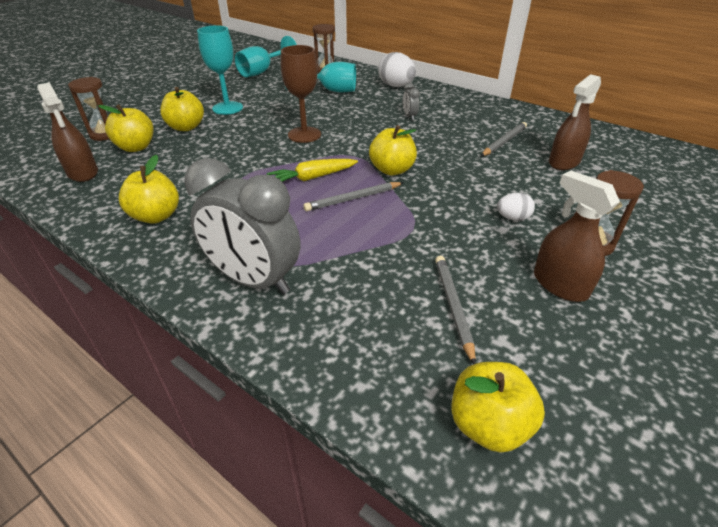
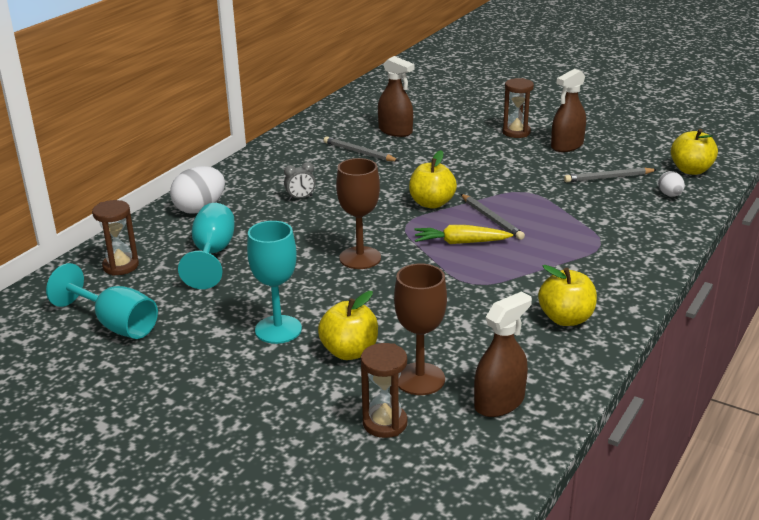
camera: 95 degrees left, 10 degrees down
yellow apple [98,104,154,152] -> brown goblet [394,263,447,395]
grey clock [185,158,300,294] -> none
yellow carrot [267,159,358,182] -> yellow carrot turned 120 degrees clockwise [414,225,513,244]
white egg [497,193,535,221] -> white egg moved to [658,171,685,197]

